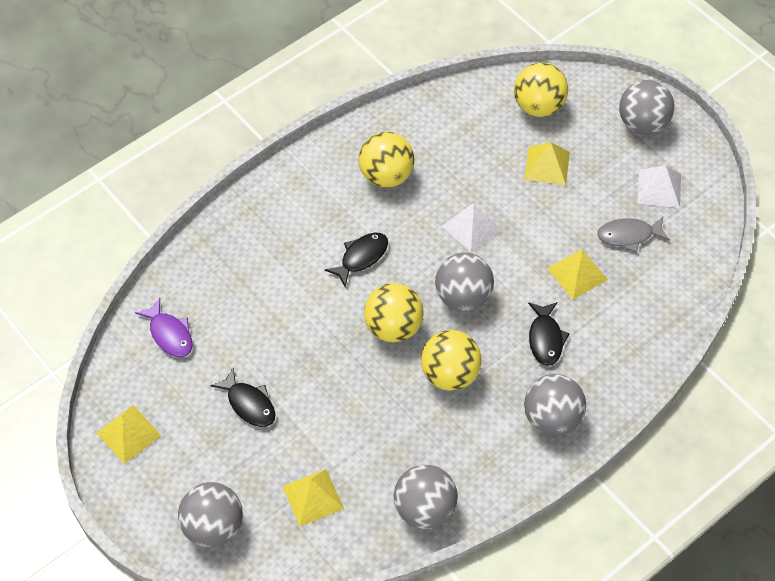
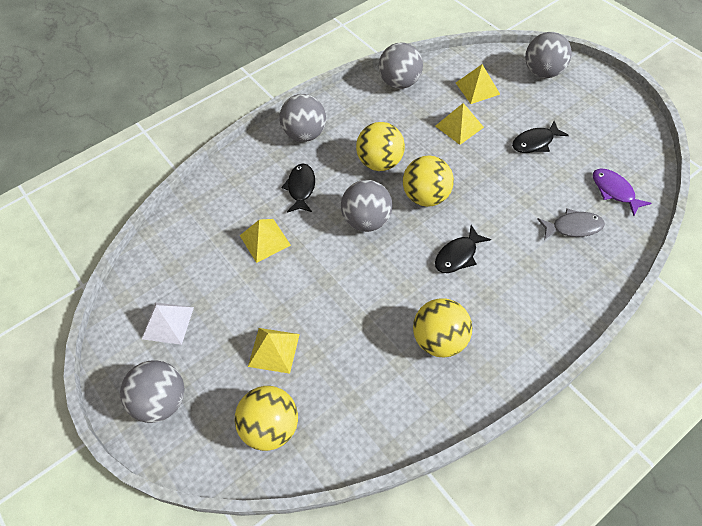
camera: 175 degrees left, 0 degrees up
yellow pyramid [97,405,161,464] -> yellow pyramid moved to [435,103,484,145]
black fish [210,368,275,427] -> black fish turned 75 degrees counterclockwise [512,121,569,153]
white pyramid [442,203,502,253] -> none
grey fish [598,217,670,252] -> grey fish moved to [538,209,605,240]

